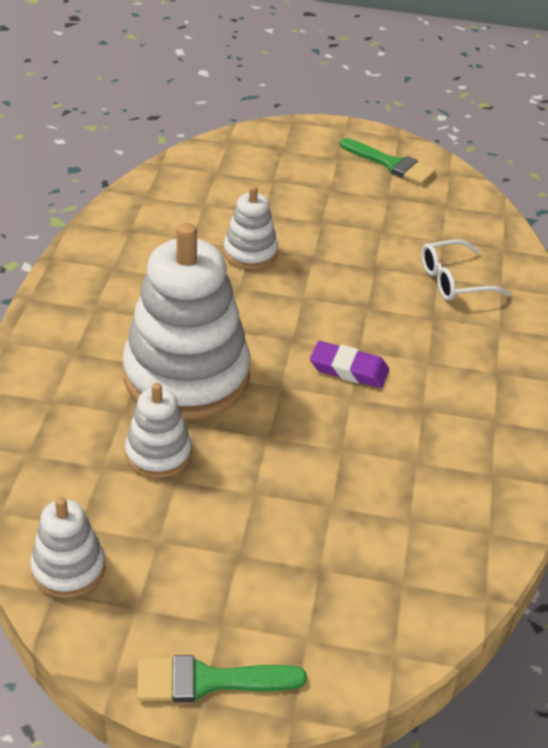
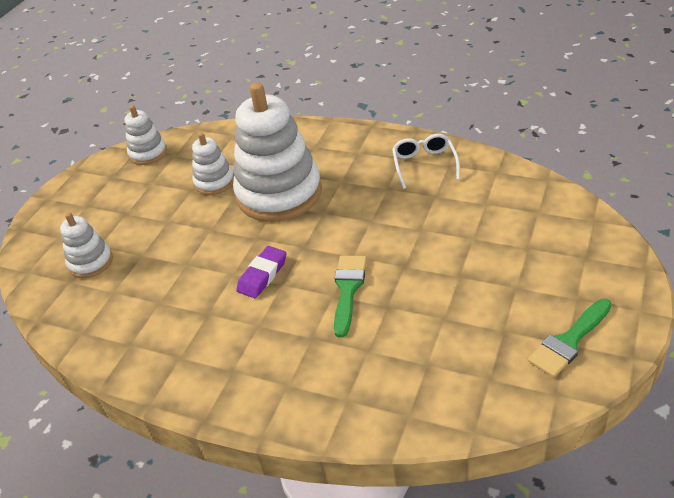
camera: 110 degrees right, 0 degrees up
green brush [137,655,307,702] -> green brush moved to [334,256,367,338]
white stacking toy [223,186,278,270] -> white stacking toy moved to [60,212,113,278]
white glasses [421,239,511,301] -> white glasses moved to [392,134,460,189]

